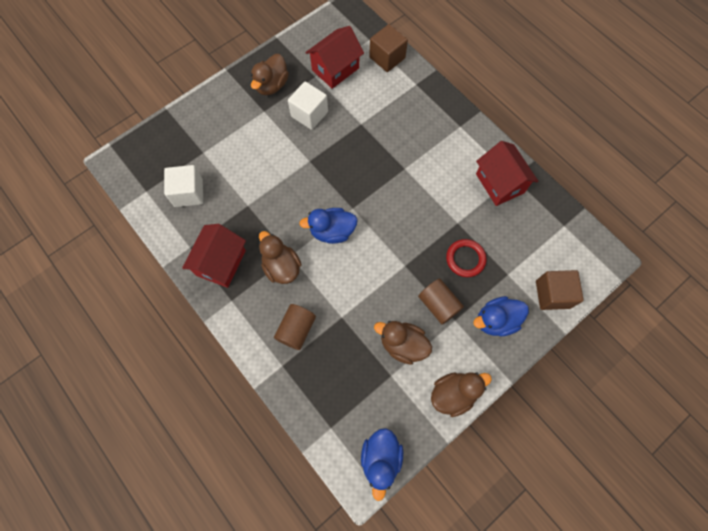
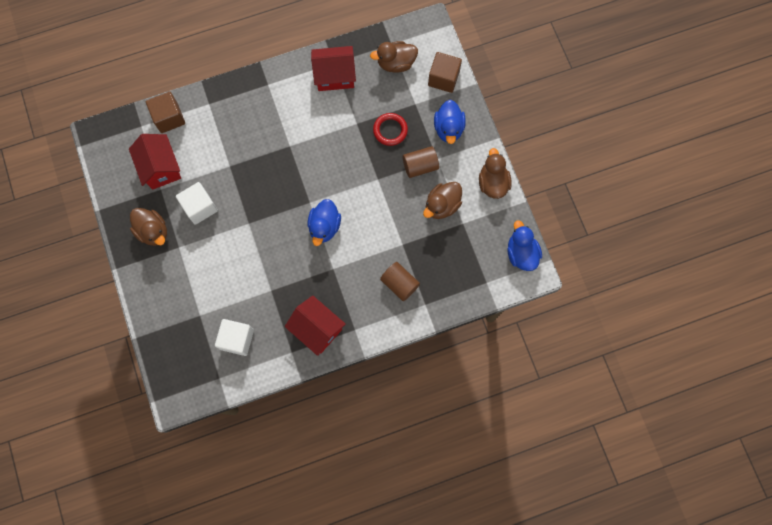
camera: 70 degrees left, 5 degrees up
brown duck [259,231,302,284] -> brown duck moved to [370,41,418,72]
blue duck [361,428,403,501] -> blue duck turned 135 degrees counterclockwise [507,220,542,271]

